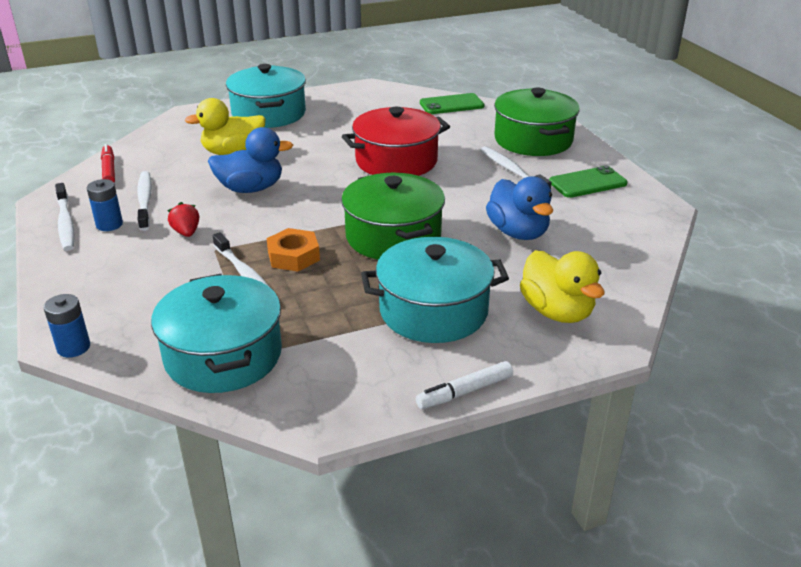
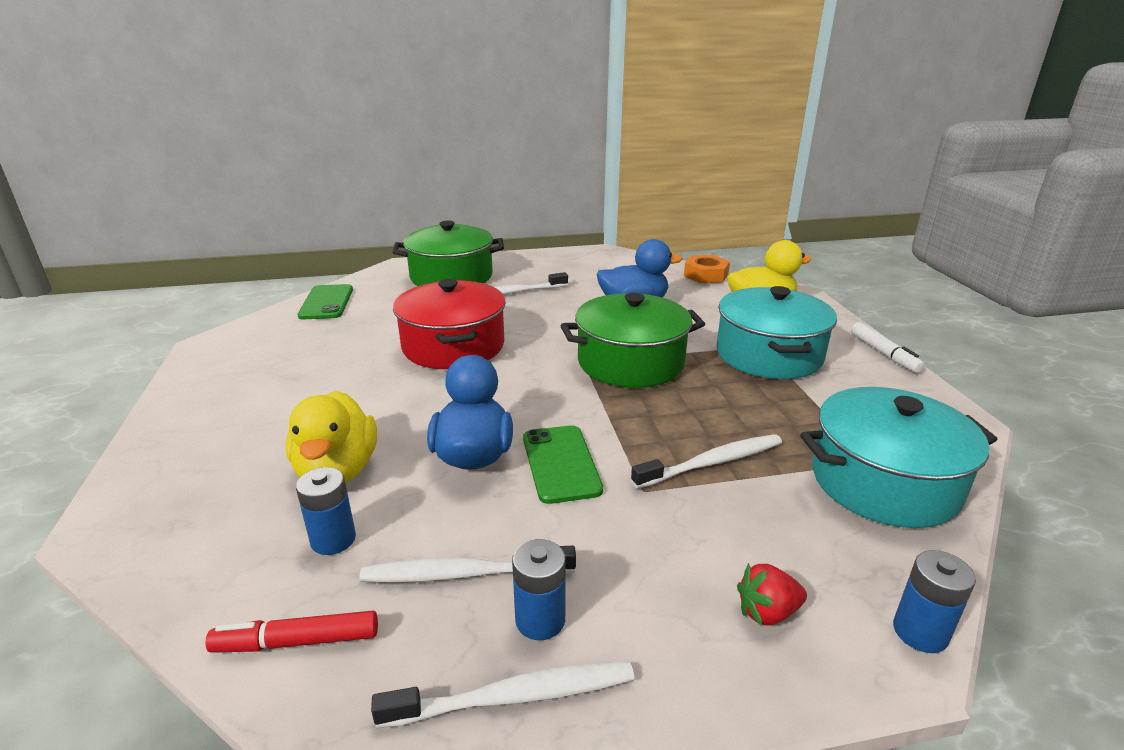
camera: 80 degrees left, 5 degrees down
red strawberry [167,202,199,237] -> red strawberry moved to [737,563,807,626]
turquoise pot [226,64,306,128] -> none
orange nut [267,228,320,272] -> orange nut moved to [684,255,730,283]
green phone [549,166,627,198] -> green phone moved to [523,425,603,504]
none -> blue battery [296,467,356,555]

